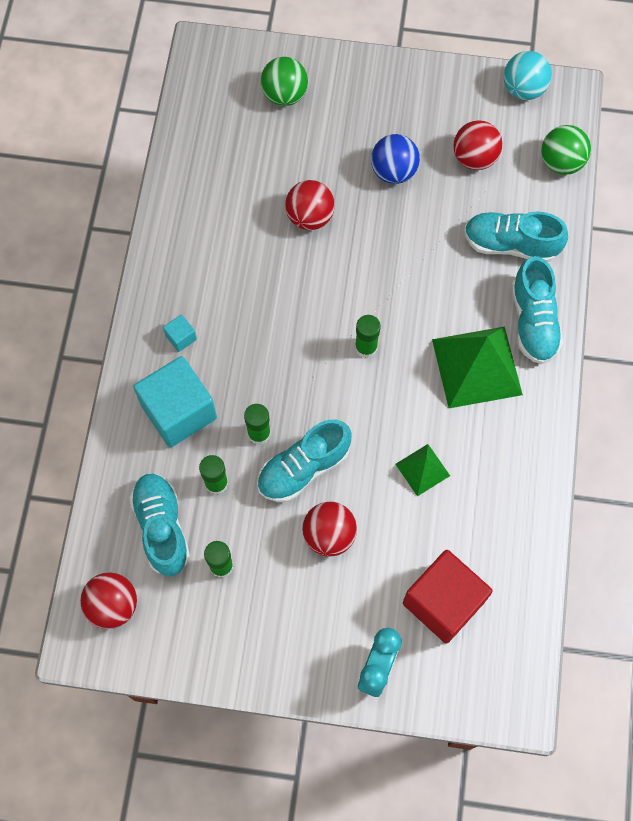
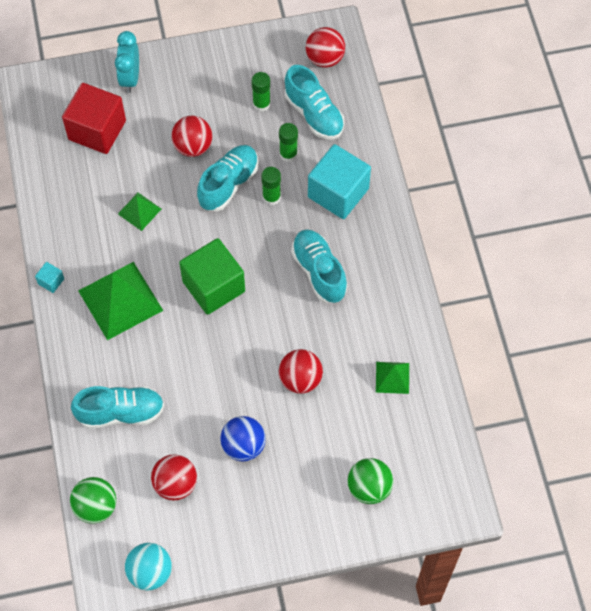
camera: 160 degrees right, 5 degrees down
turquoise cube [163,314,197,352] -> turquoise cube moved to [35,262,64,293]
green glue stick [355,315,381,358] -> green cube [179,238,245,315]
turquoise shoe [511,256,563,364] -> turquoise shoe moved to [291,229,347,303]
none -> green pyramid [376,362,409,394]

